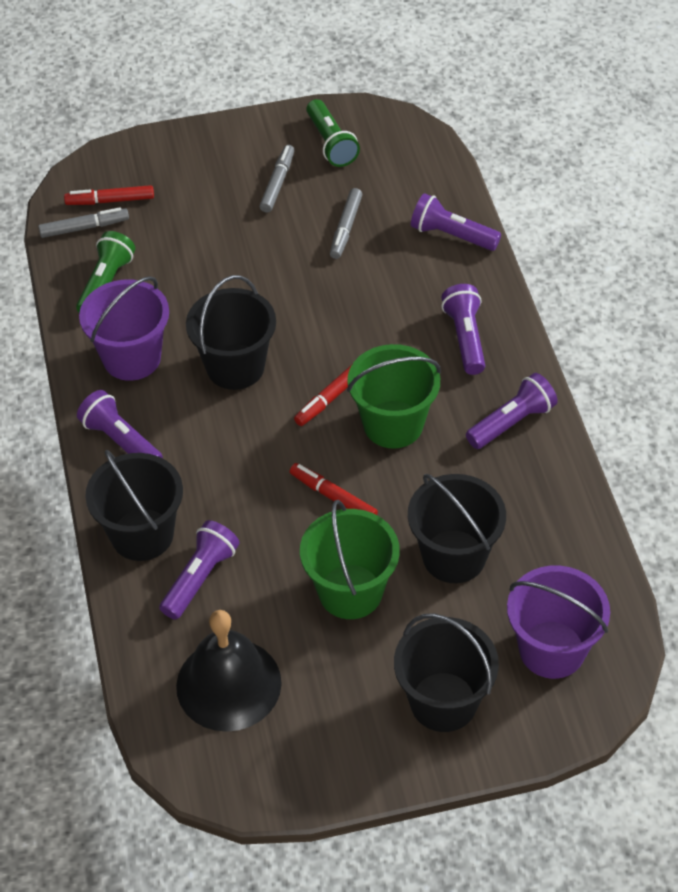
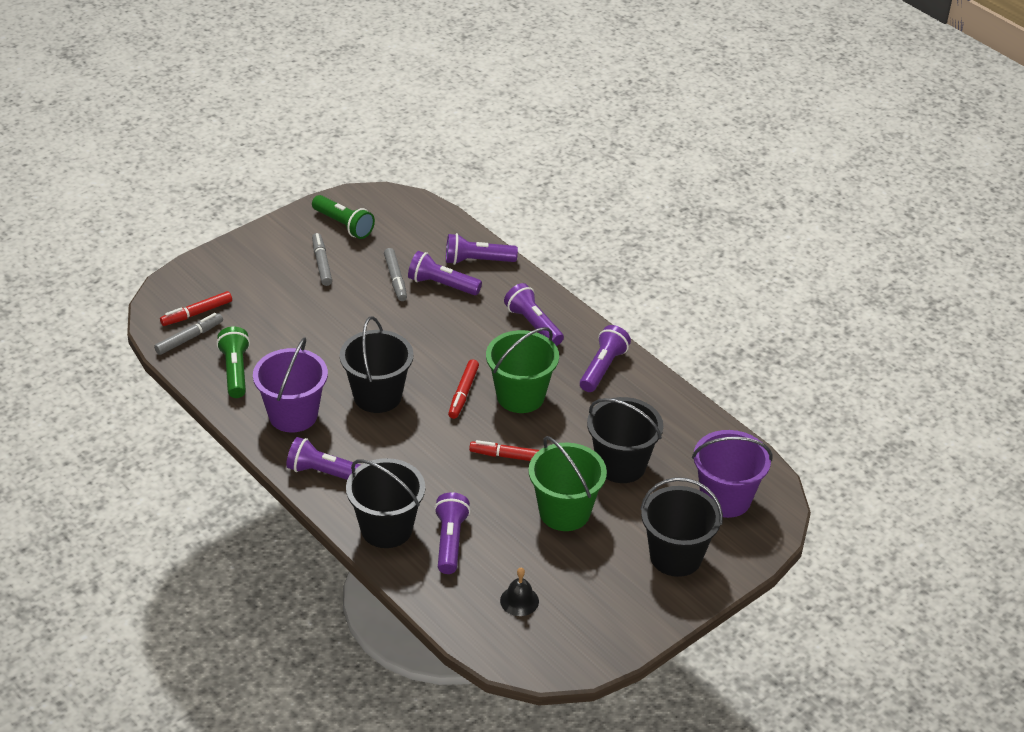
camera: 30 degrees left, 10 degrees down
black bell [176,610,282,732] -> black bell [500,568,539,616], size x0.46
none -> purple flashlight [408,251,482,296]

